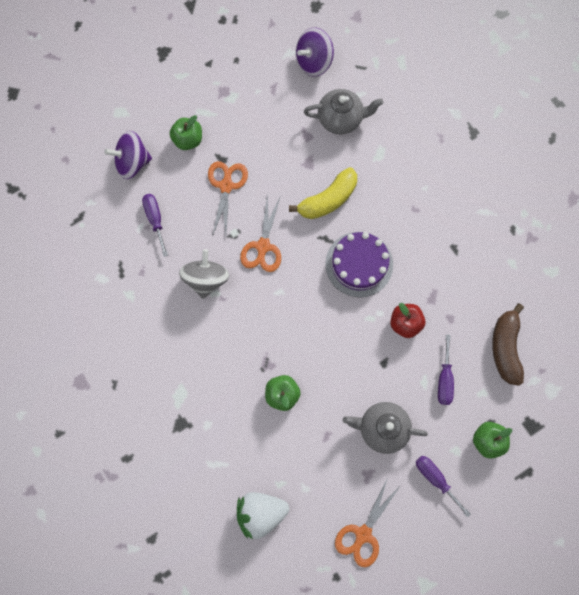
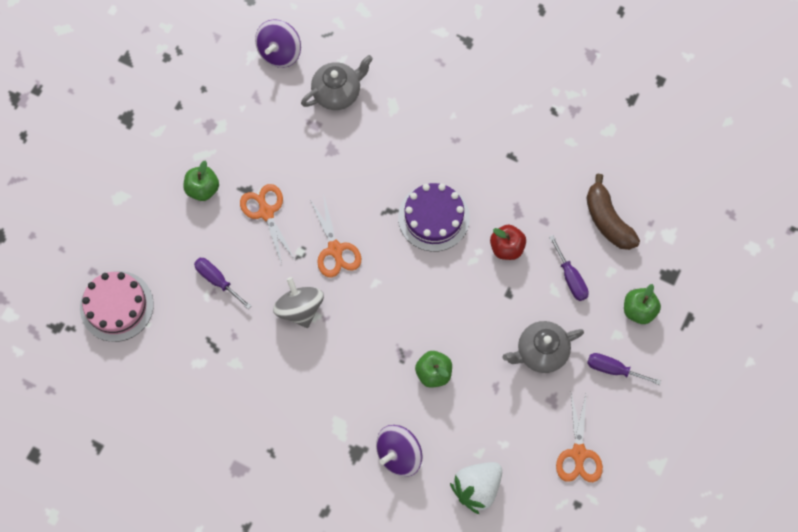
camera: 30 degrees left, 5 degrees down
purple spinning top [104,131,152,179] -> purple spinning top moved to [376,425,423,477]
yellow banana [289,167,357,219] -> none
none -> pink cake [80,271,154,342]

